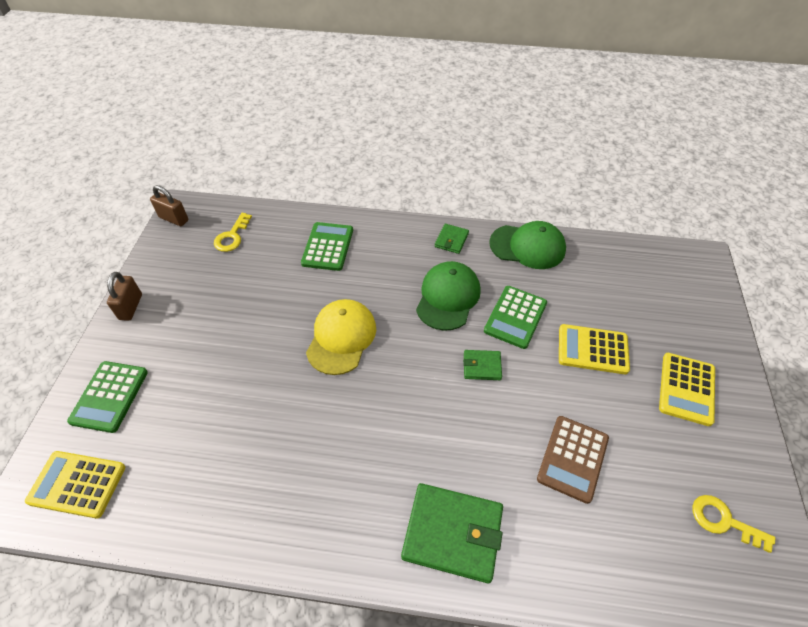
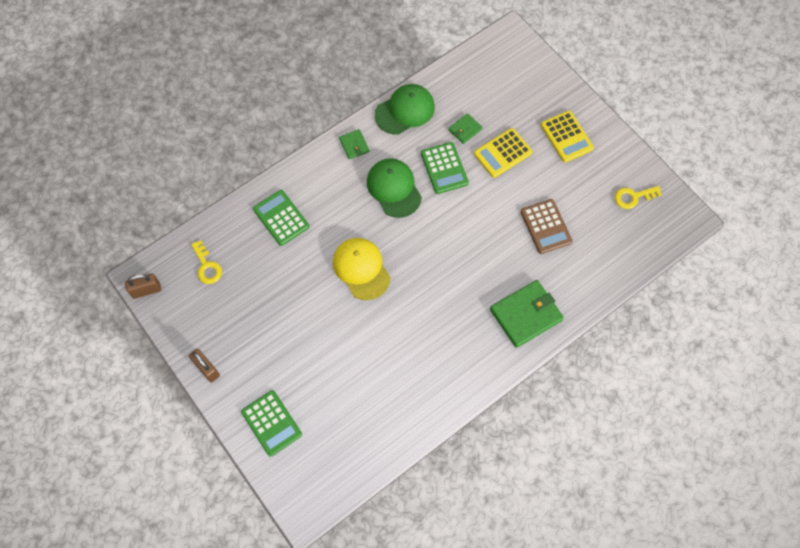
camera: 45 degrees left, 15 degrees up
yellow calculator [25,451,125,518] -> none
green wallet [463,350,502,380] -> green wallet moved to [448,113,482,144]

